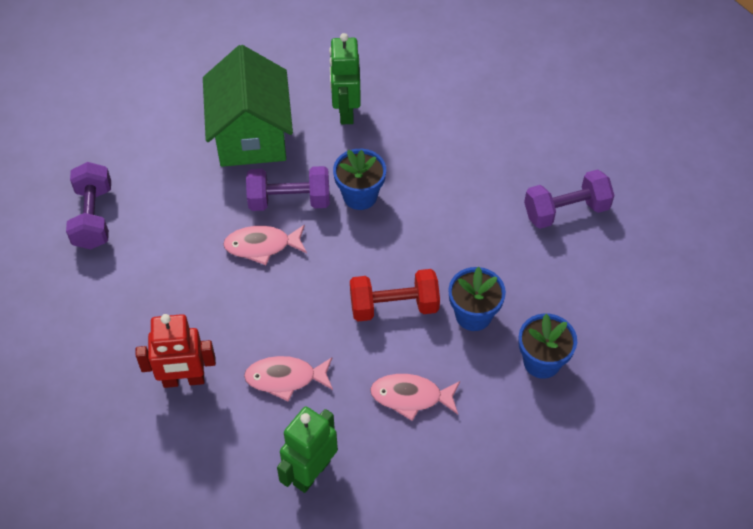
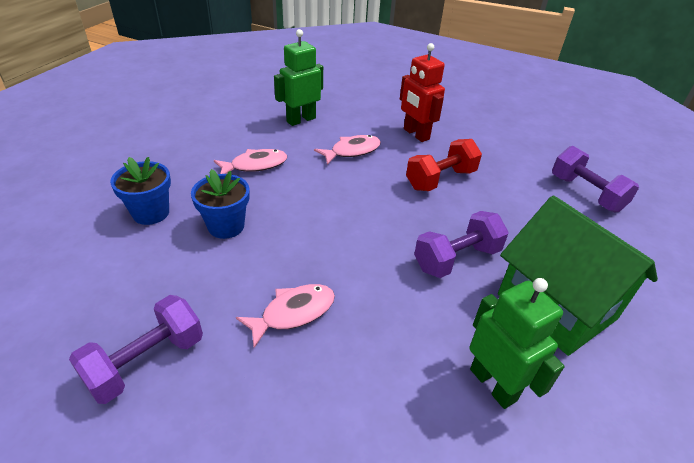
camera: 150 degrees right, 15 degrees down
red robot [136,314,216,388] -> red robot turned 90 degrees counterclockwise [400,43,445,142]
pink fish [223,225,307,265] -> pink fish moved to [236,284,335,348]
green robot [277,406,338,493] -> green robot turned 135 degrees counterclockwise [274,29,323,126]
blue flower pot [333,149,386,210] -> none
red dumbbell [350,269,440,322] -> red dumbbell moved to [406,139,482,191]

